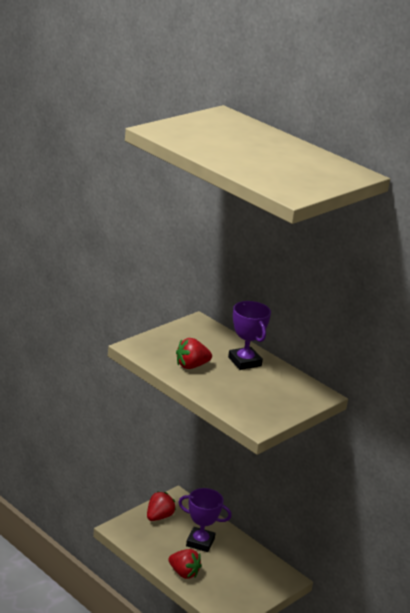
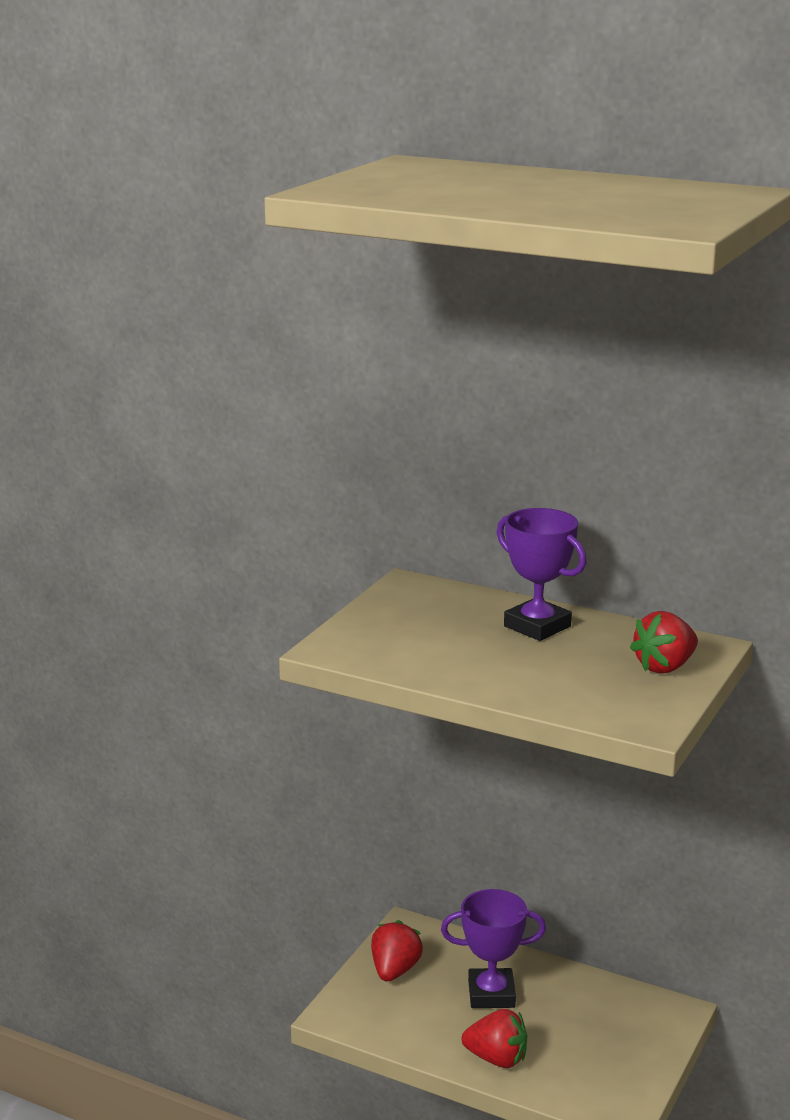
camera: 15 degrees left, 5 degrees down
red strawberry [176,338,212,369] -> red strawberry moved to [630,611,698,674]

